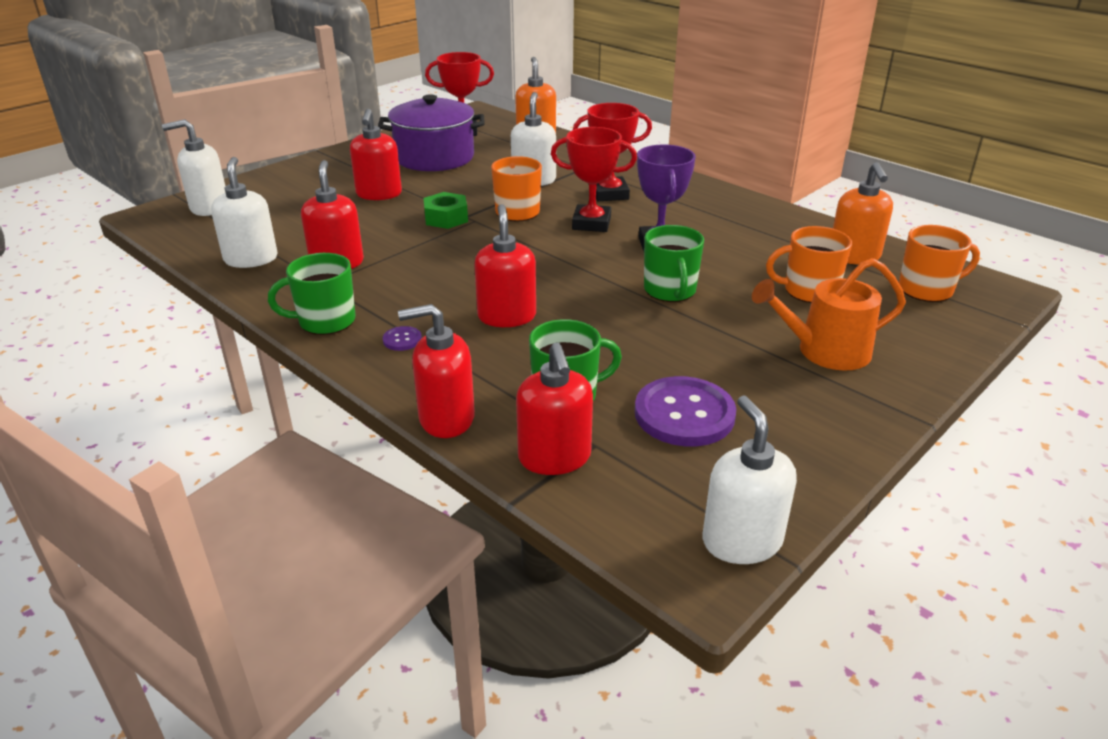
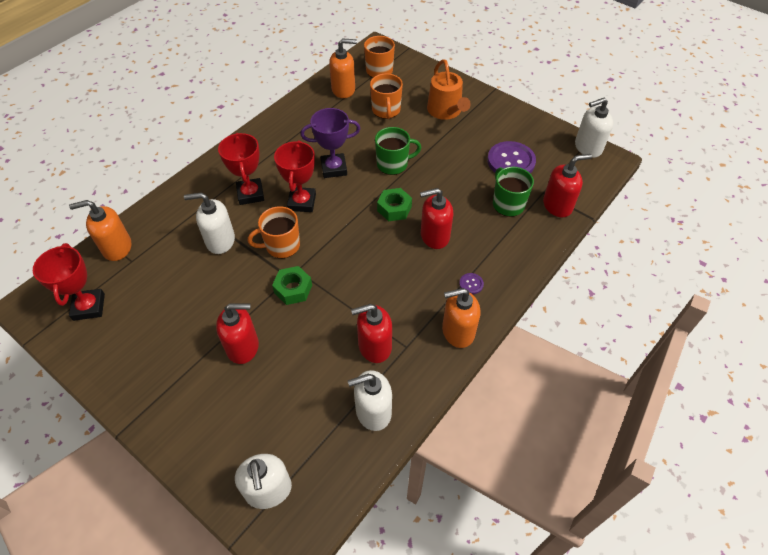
camera: 95 degrees left, 20 degrees up
green mug [268,253,355,335] -> orange soap dispenser [442,288,480,348]
purple pot [378,94,485,171] -> none
red soap dispenser [398,304,475,438] -> none
none -> green nut [377,188,412,221]

